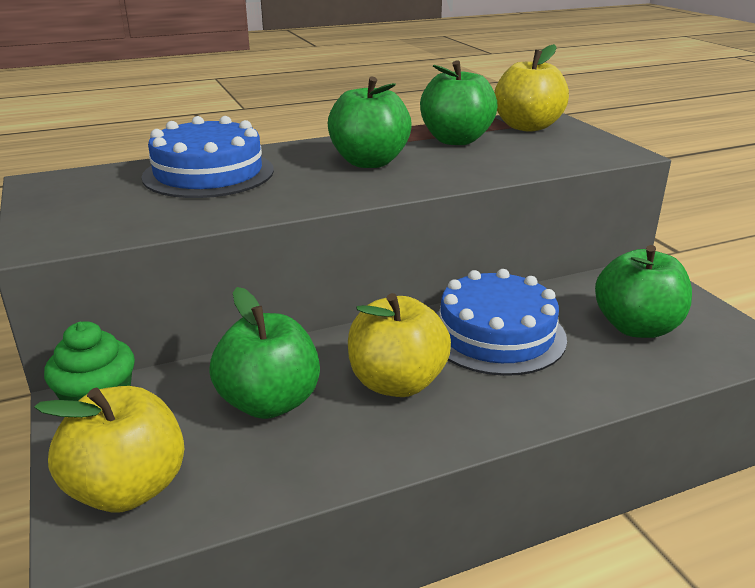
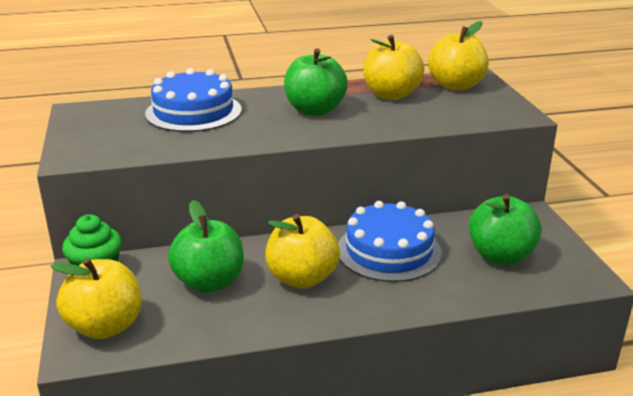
camera: 10 degrees right, 0 degrees up
green apple [420,60,498,145] -> yellow apple [364,35,424,100]

